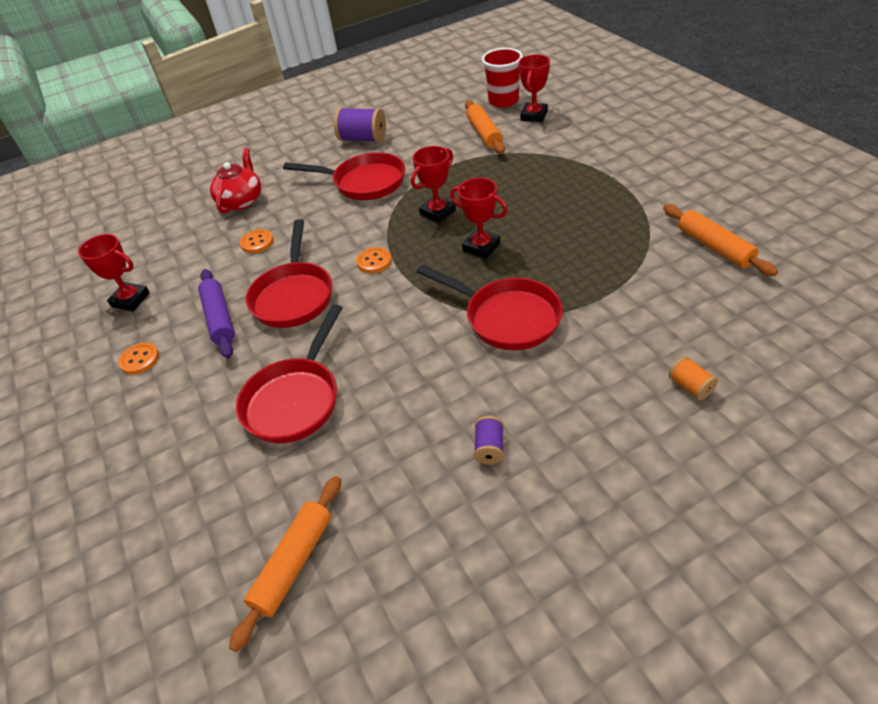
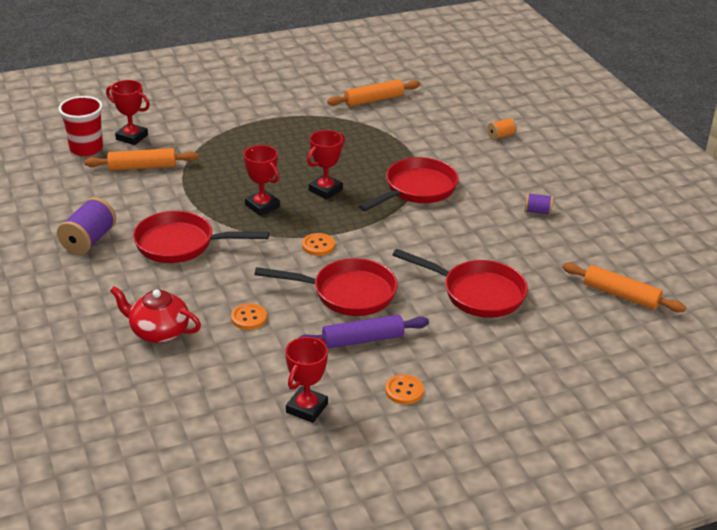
camera: 90 degrees left, 10 degrees down
red pan [283,152,405,200] -> red pan turned 105 degrees counterclockwise [133,211,269,263]

